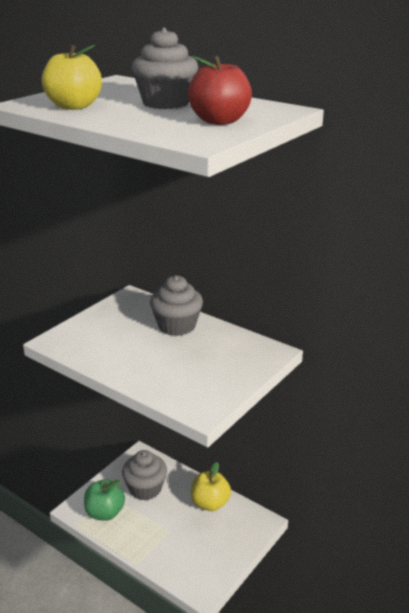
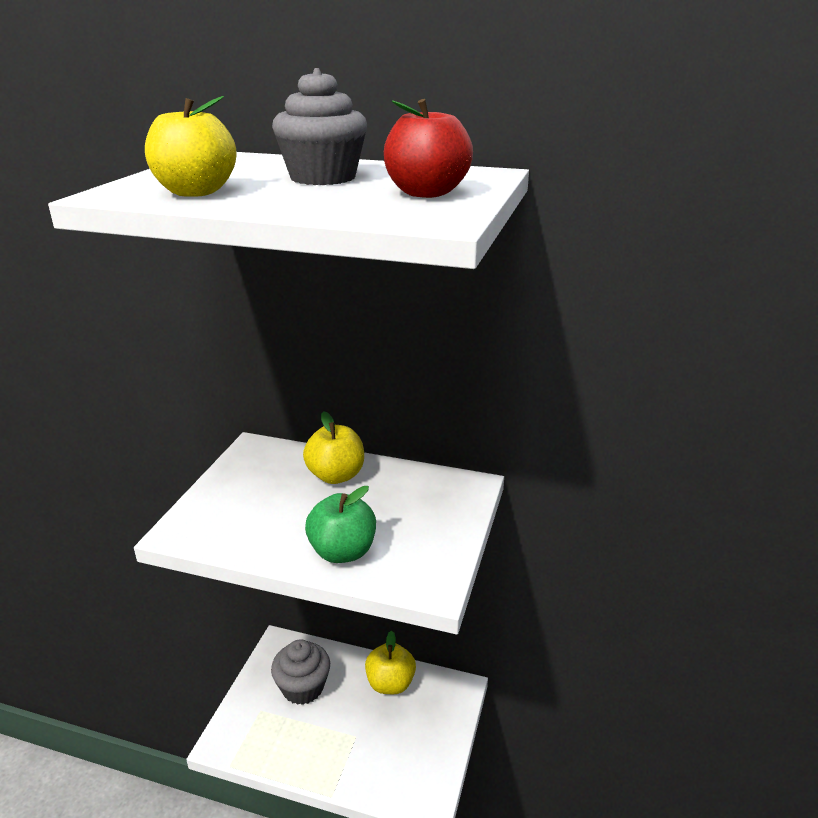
camera: 20 degrees left, 0 degrees up
green apple [84,479,125,521] -> green apple moved to [305,486,376,563]
grey cupcake [150,275,203,336] -> yellow apple [303,411,364,484]

